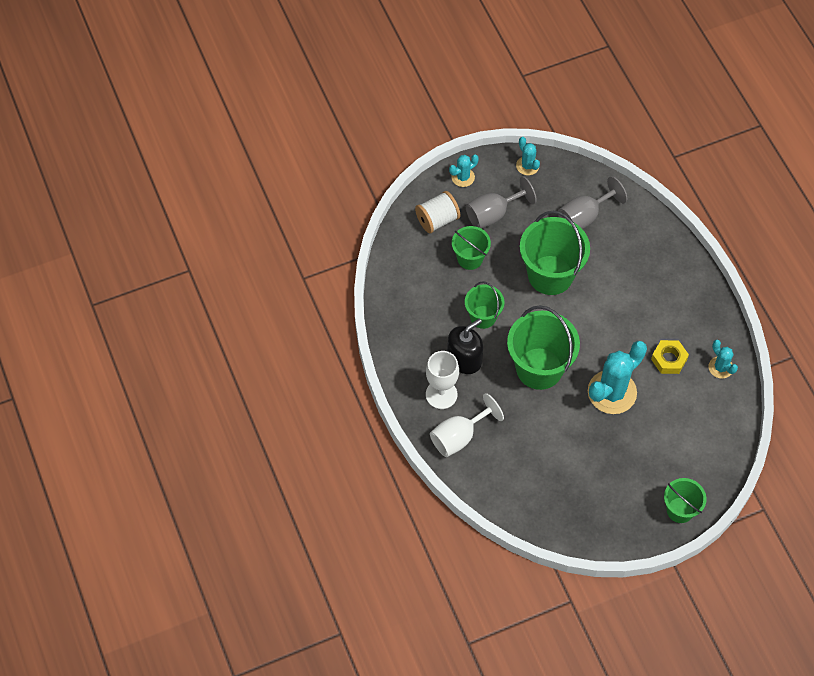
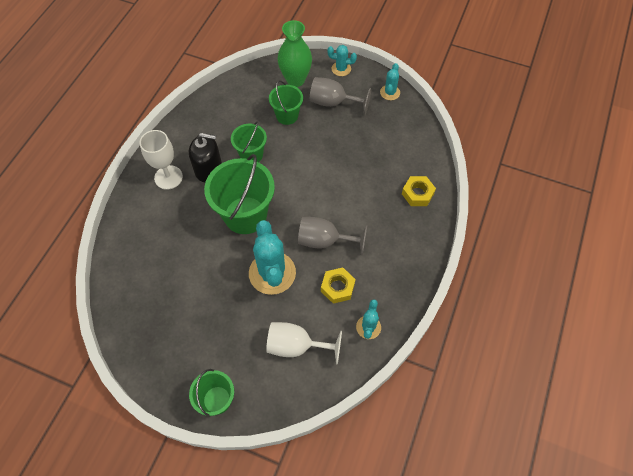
camera: 45 degrees right, 0 degrees up
white spool [415,191,461,234] -> green vase [278,20,312,87]
white goblet [430,393,504,457] -> white goblet moved to [266,322,342,365]
green bucket [520,210,590,295] -> none
grey goblet [558,176,627,229] -> grey goblet moved to [298,217,367,255]
turquoise cactus [588,341,647,414] -> turquoise cactus turned 75 degrees clockwise [249,220,296,295]
none -> yellow nut [402,176,436,206]

